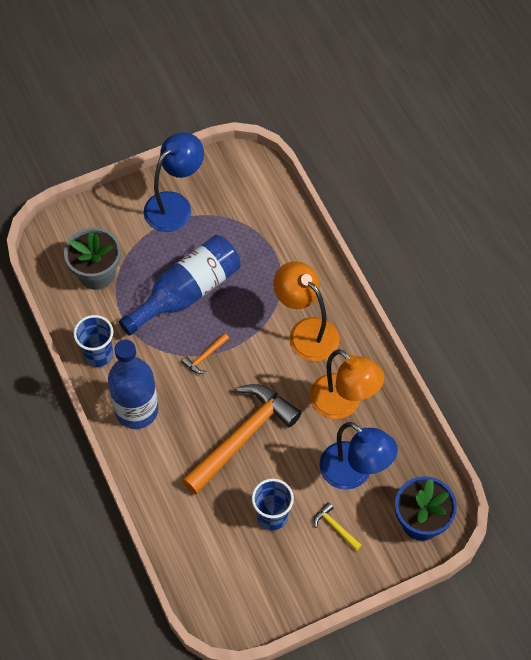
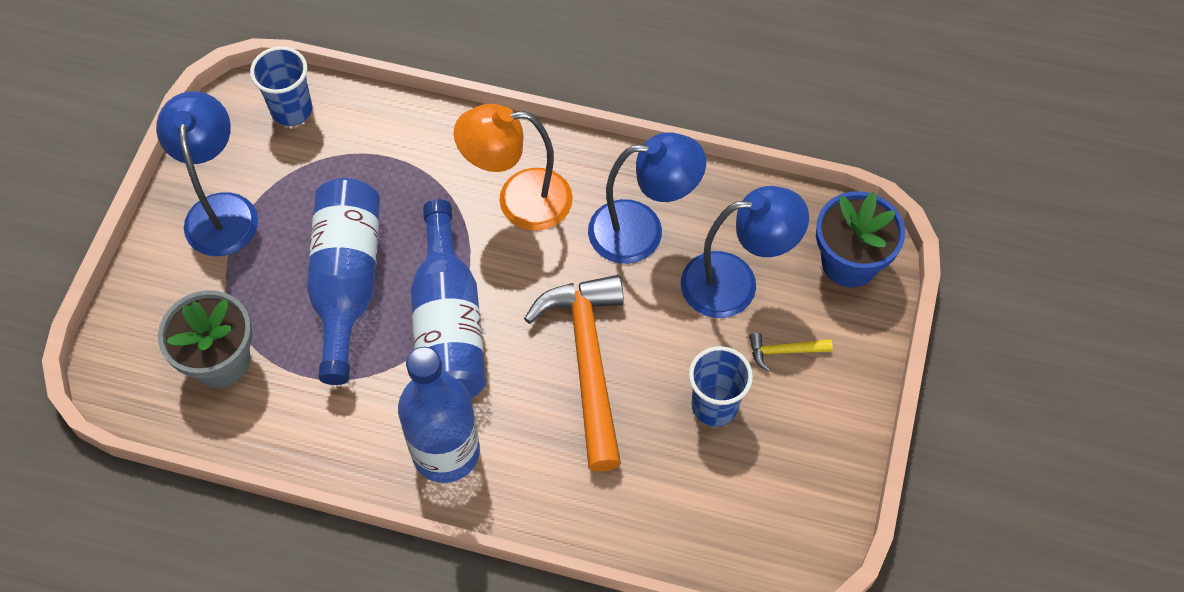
camera: 50 degrees left, 0 degrees up
blue cup [73,315,113,367] -> blue cup moved to [250,46,312,126]
orange hammer [182,333,229,374] -> blue bottle [411,199,486,398]
orange lamp [310,349,384,419] -> blue lamp [588,132,706,264]

